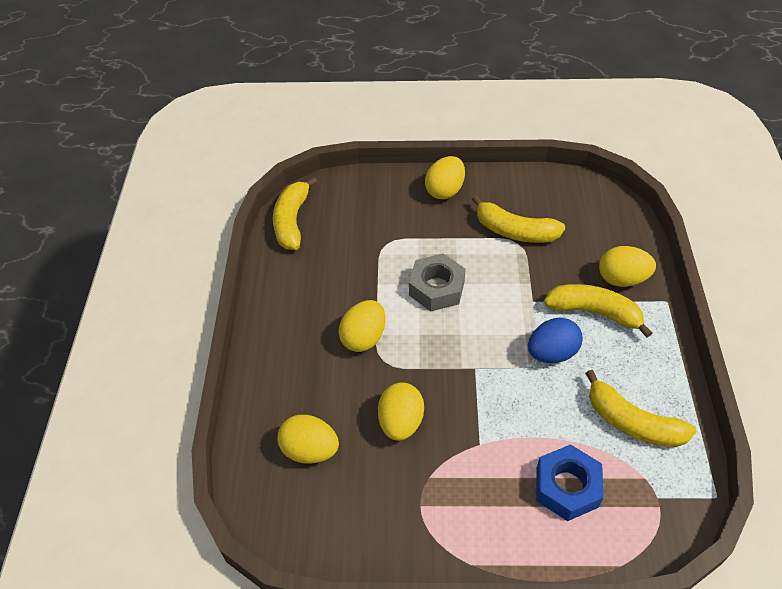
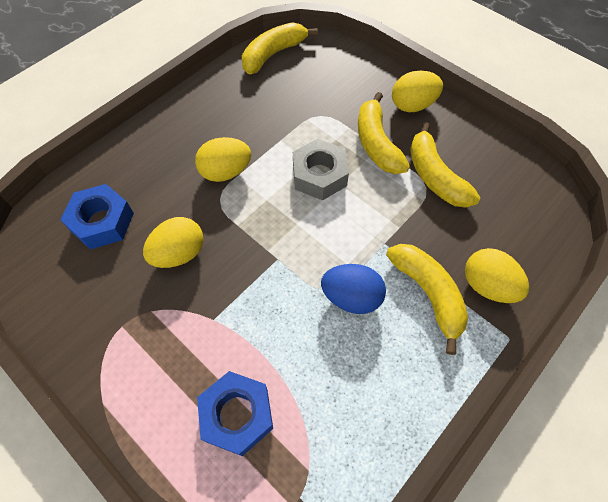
camera: 40 degrees right, 10 degrees up
yellow egg [278,415,339,464] -> blue nut [60,184,134,250]
yellow banana [585,370,696,447] -> yellow banana moved to [358,92,410,174]

